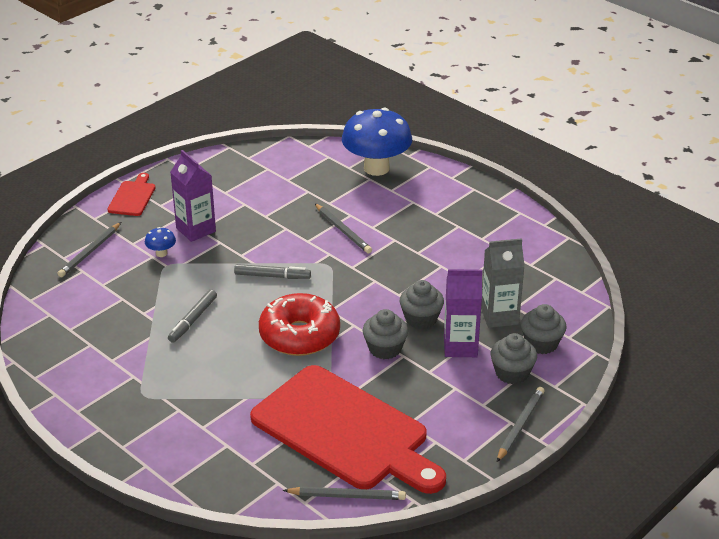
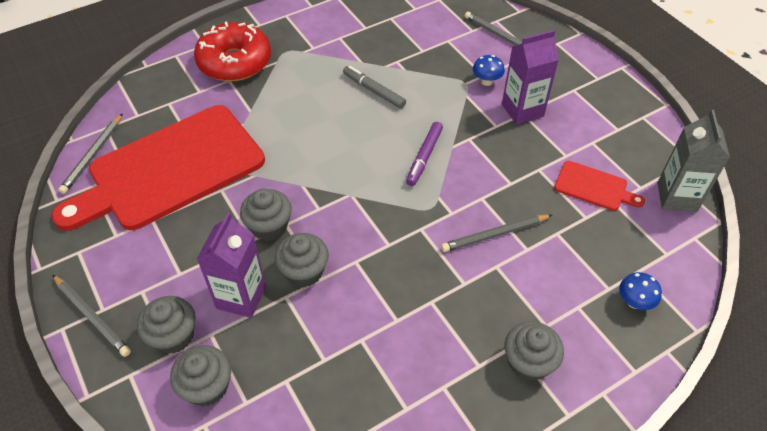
camera: 105 degrees right, 15 degrees up
red cutting board [107,173,155,216] -> red cutting board moved to [554,161,645,211]
grey marker [234,264,311,279] -> purple marker [406,122,443,186]
red donut [259,293,340,356] -> red donut moved to [194,22,271,81]
blue mushroom [342,108,412,176] -> blue mushroom [619,272,662,310], size x0.41
grey carton [481,238,525,328] -> grey carton moved to [657,110,730,212]
none -> grey cupcake [505,321,564,381]

